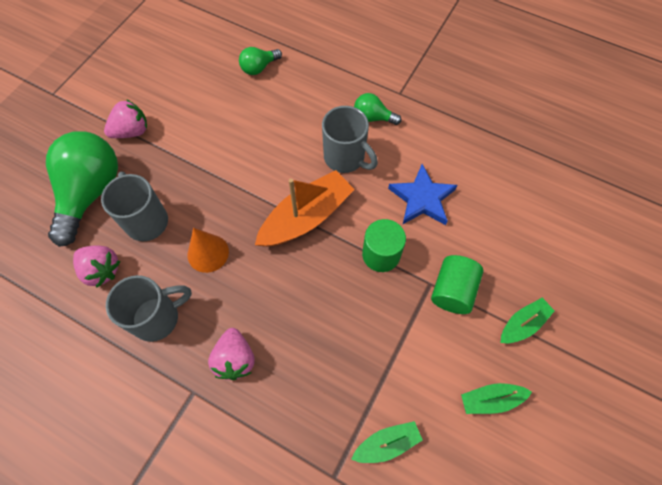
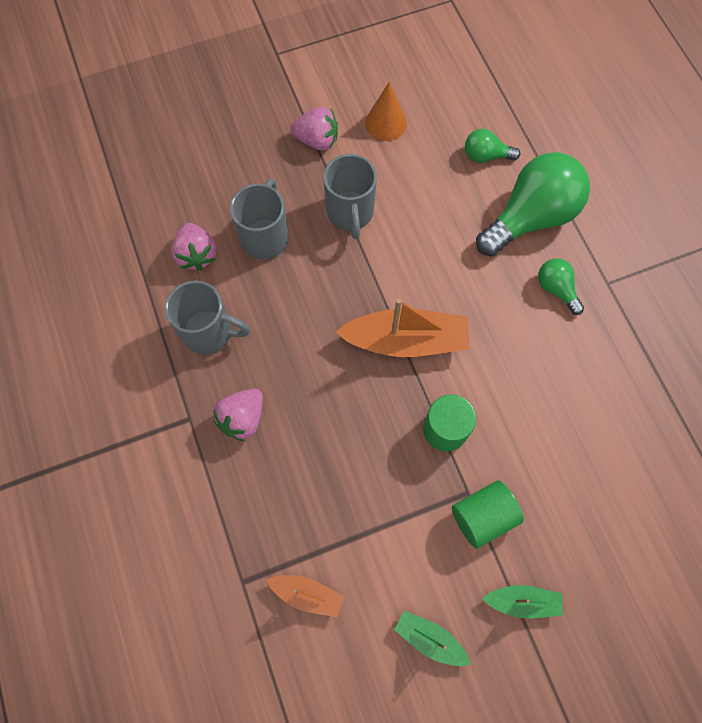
camera: 40 degrees right, 5 degrees up
green light bulb [46,131,118,247] -> green light bulb moved to [476,152,590,257]
orange cone [188,228,229,273] -> orange cone moved to [365,82,407,141]
grey mug [322,106,378,173] -> grey mug moved to [323,154,377,239]
green boat [351,421,423,463] -> orange boat [266,575,344,617]
blue star [388,164,458,225] -> none

